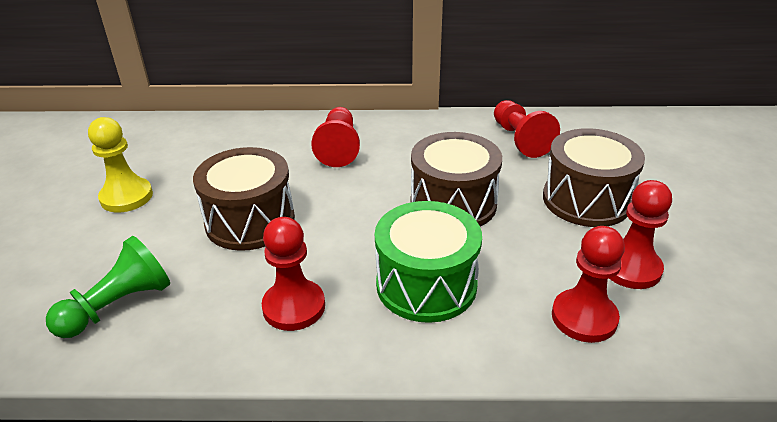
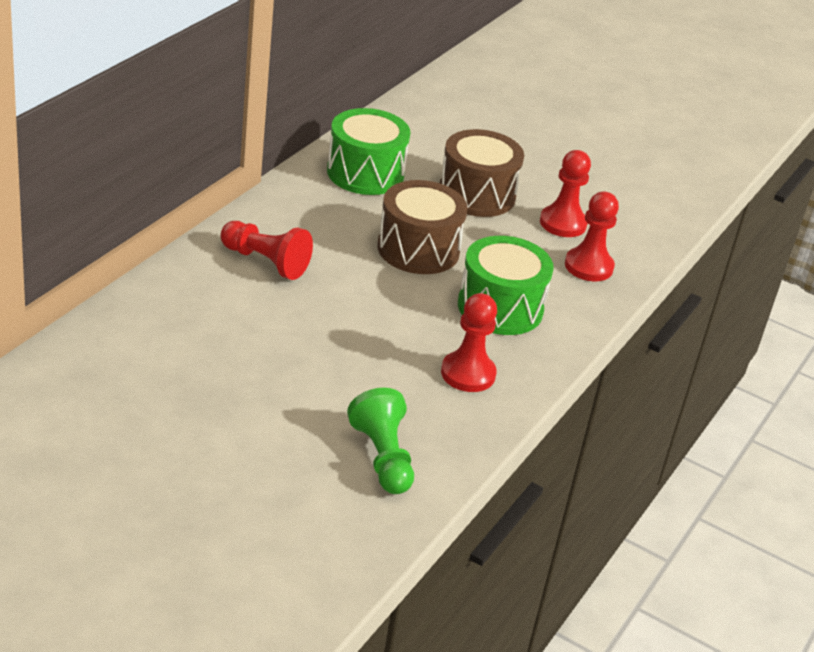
camera: 65 degrees left, 0 degrees up
yellow pawn [88,117,153,212] -> none
brown drum [193,147,295,251] -> none
red pawn [494,100,560,158] -> green drum [327,108,410,195]

